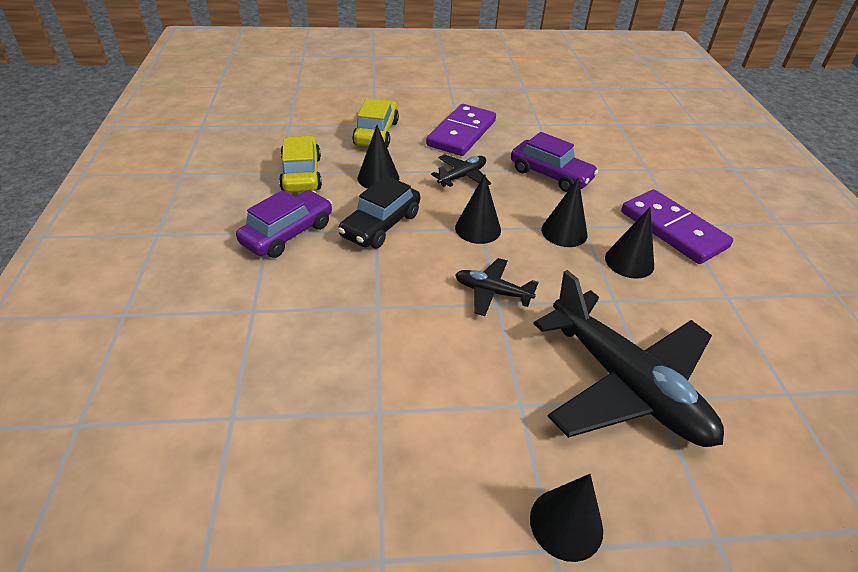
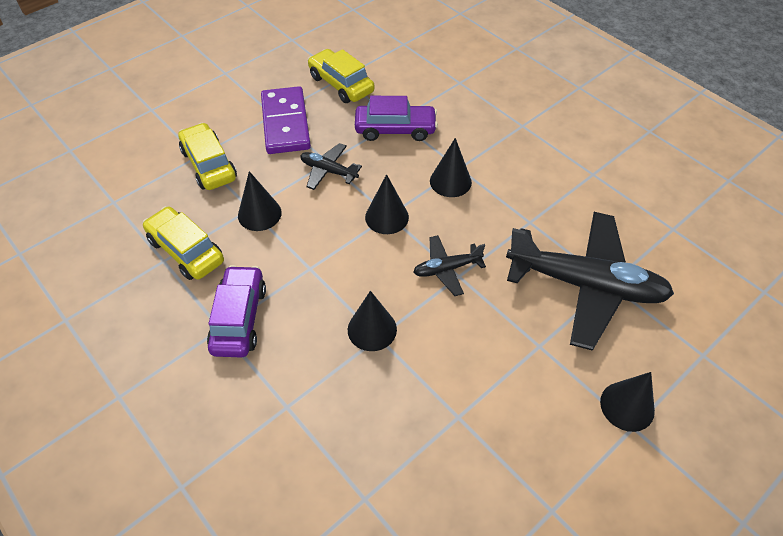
camera: 35 degrees left, 10 degrees up
black car [338,176,420,248] -> none
black plane [431,154,491,187] -> black plane turned 75 degrees counterclockwise [300,143,362,190]
black cone [605,207,654,279] -> black cone moved to [348,291,397,351]
purple domino [621,190,733,264] -> none
none -> yellow car [308,49,375,103]

